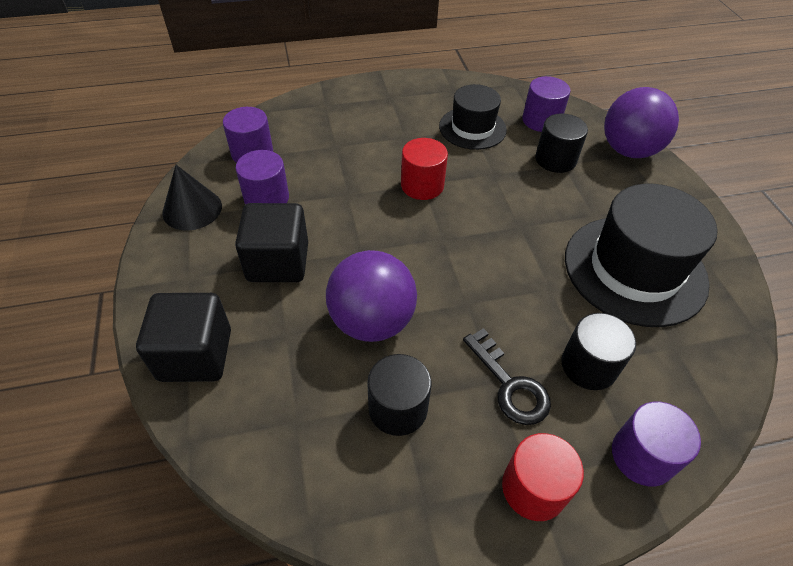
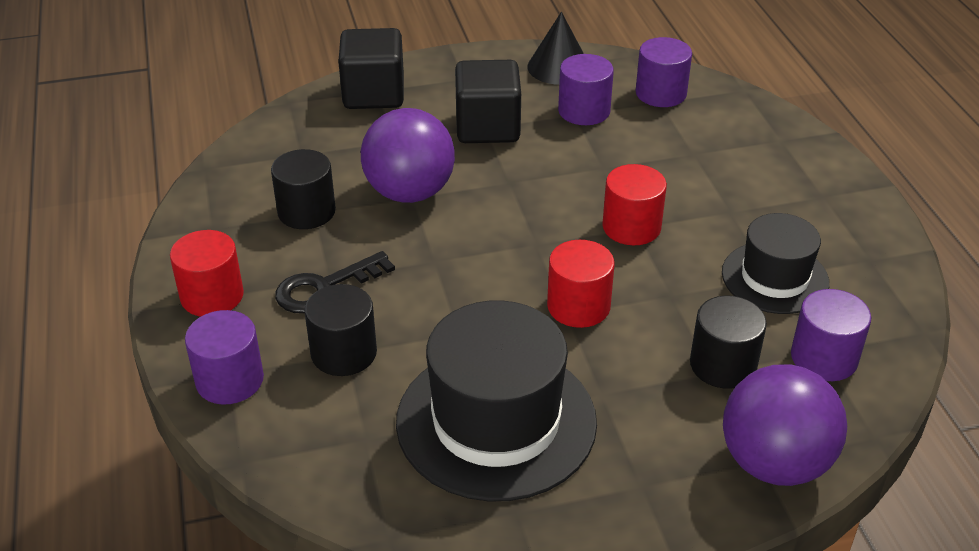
camera: 90 degrees right, 10 degrees down
none -> red cylinder [547,240,615,328]

